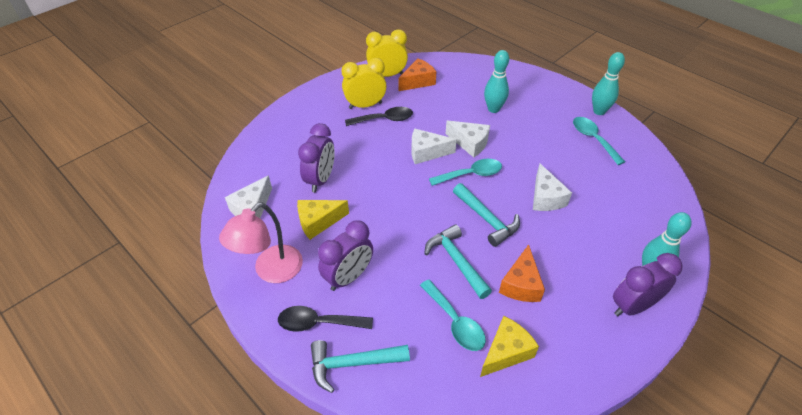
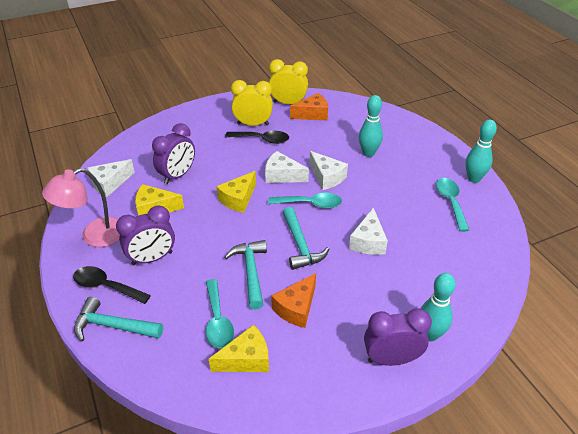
camera: 20 degrees right, 5 degrees down
none -> yellow cheese [216,171,256,213]

